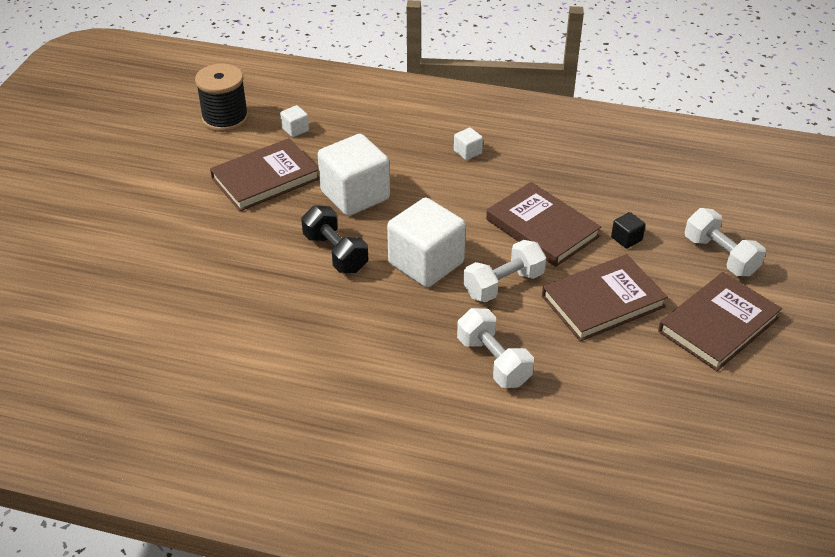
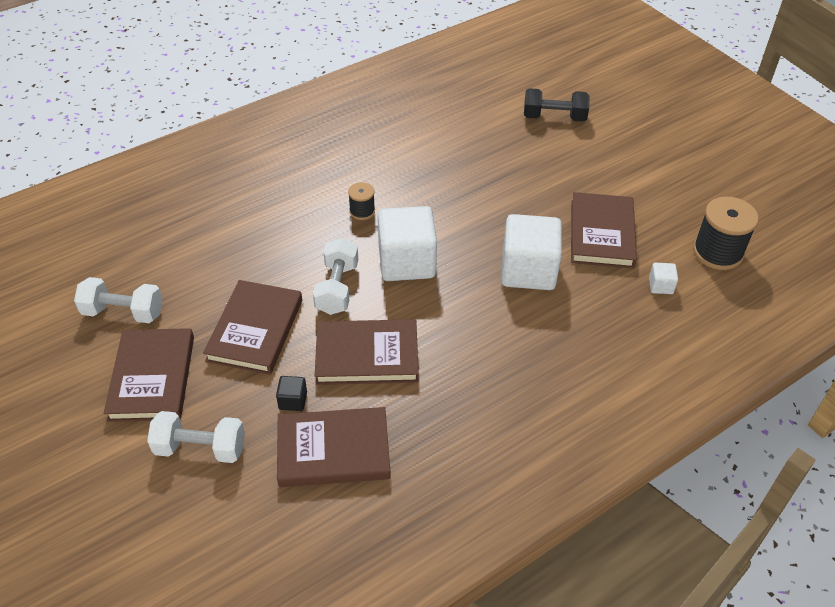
camera: 130 degrees right, 5 degrees up
black dumbbell [301,205,368,273] -> black dumbbell moved to [524,88,590,122]
white cube [454,128,483,160] -> none
white dumbbell [457,308,534,388] -> white dumbbell moved to [74,277,163,323]
none -> brown book [277,407,391,487]
none -> black spool [348,182,375,220]

